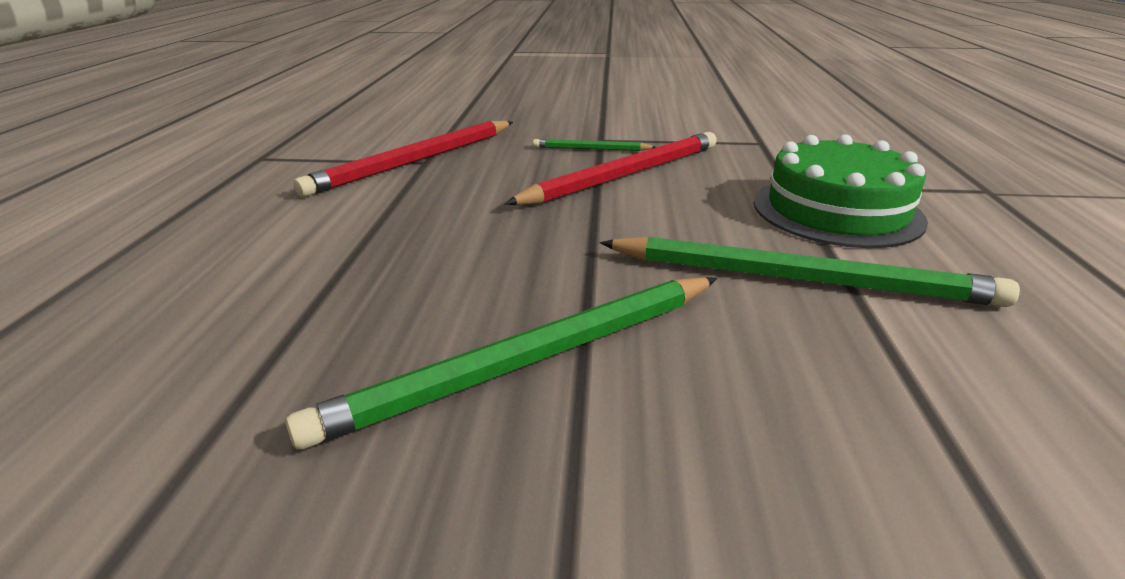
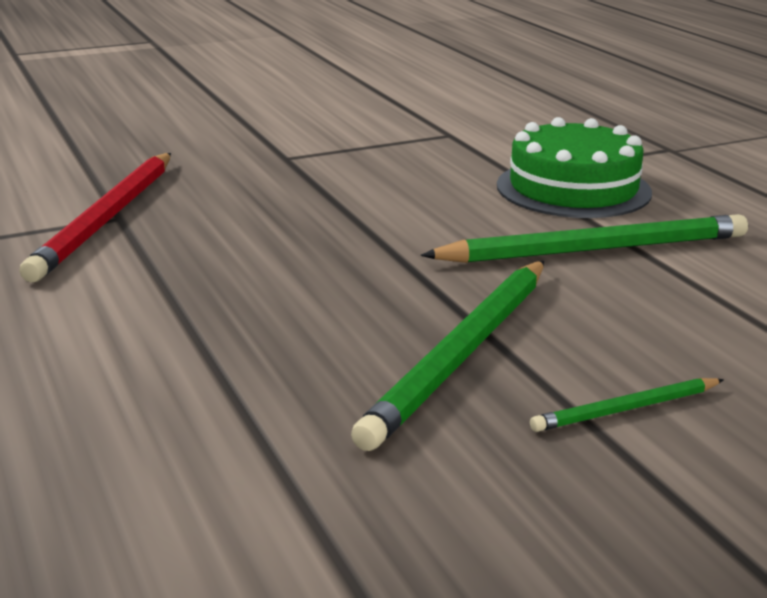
camera: 30 degrees left, 5 degrees down
red pencil [504,132,717,205] -> none
green pencil [533,139,656,151] -> green pencil moved to [530,378,724,432]

